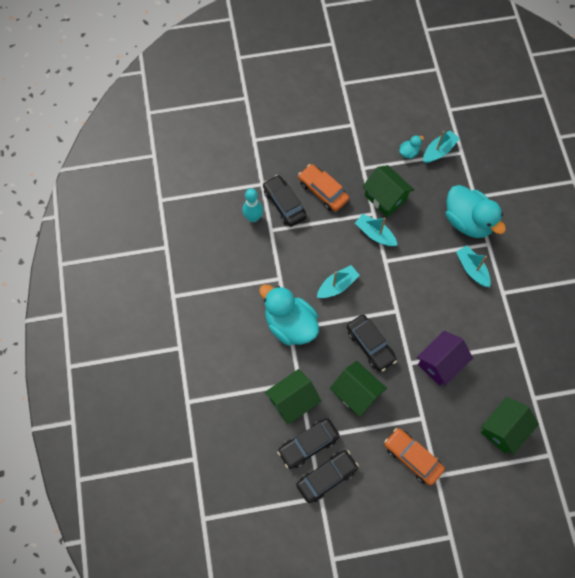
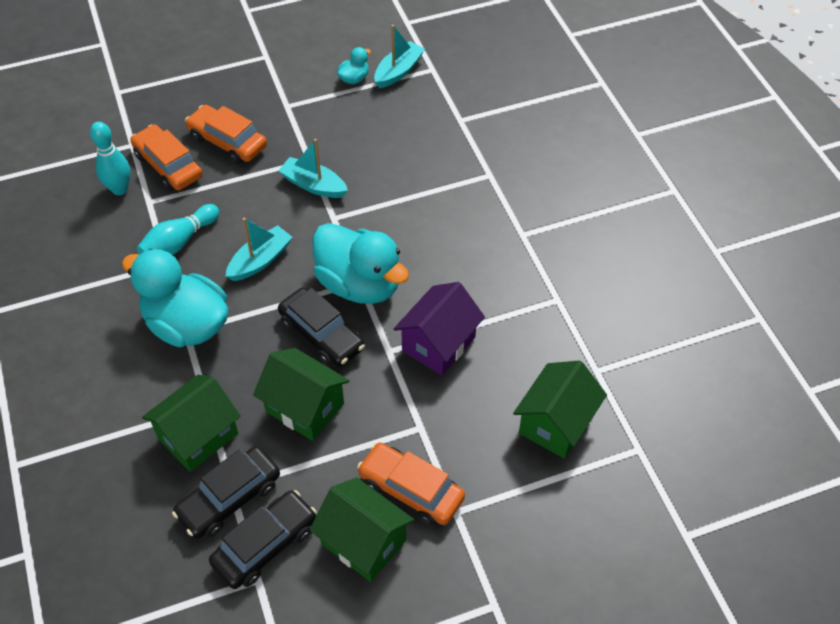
camera: 10 degrees left, 15 degrees down
black car [263,175,307,227] -> orange car [130,124,203,191]
green house [362,165,414,217] -> green house moved to [309,477,414,582]
turquoise duck [446,185,506,238] -> turquoise duck moved to [312,223,409,304]
turquoise boat [456,246,491,287] -> none
none -> turquoise bowling pin [137,204,219,255]

